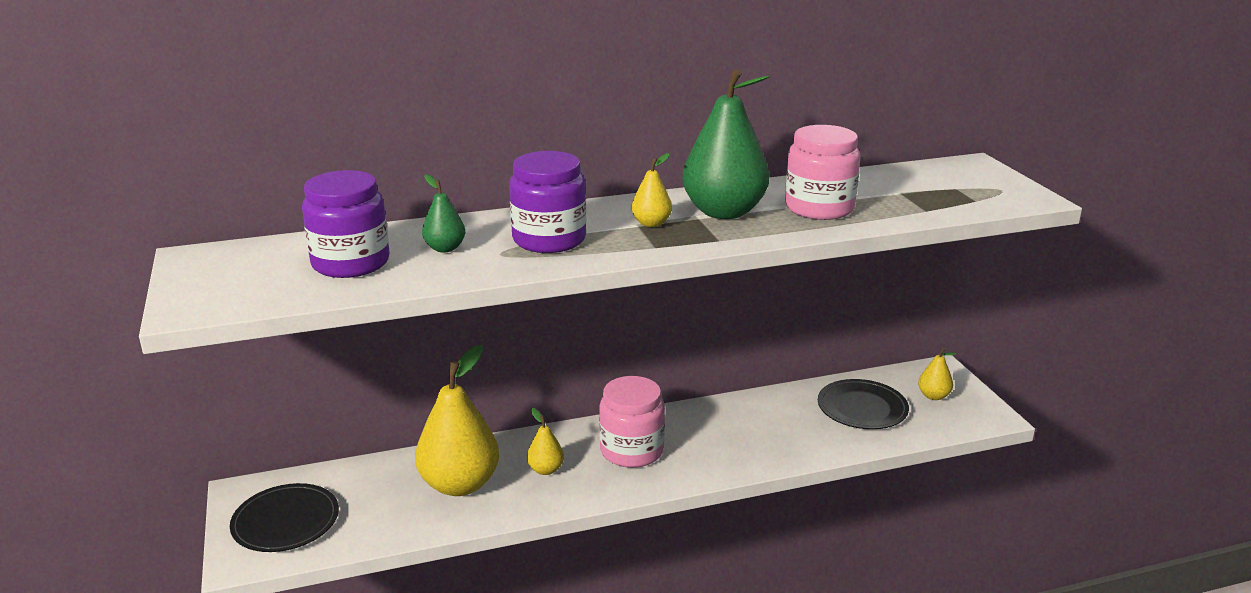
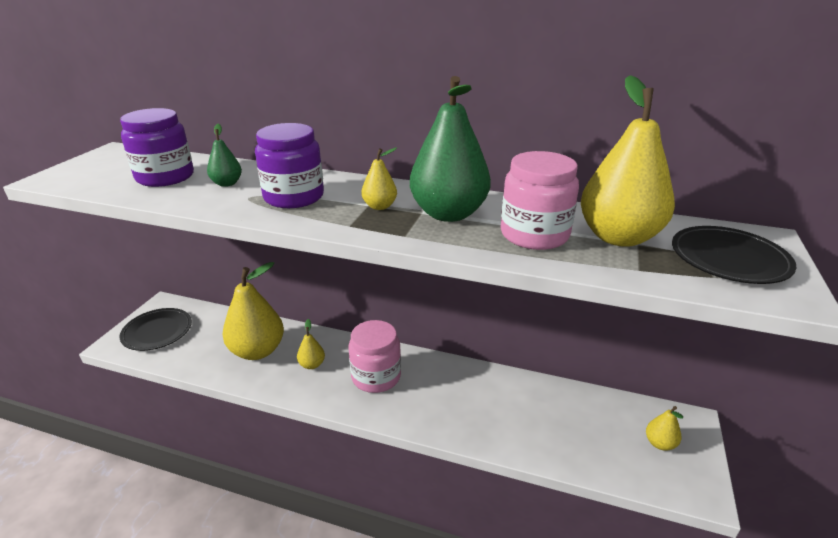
camera: 35 degrees right, 5 degrees up
black plate [818,379,909,429] -> black plate moved to [672,226,796,284]
none -> yellow pear [581,75,675,247]

